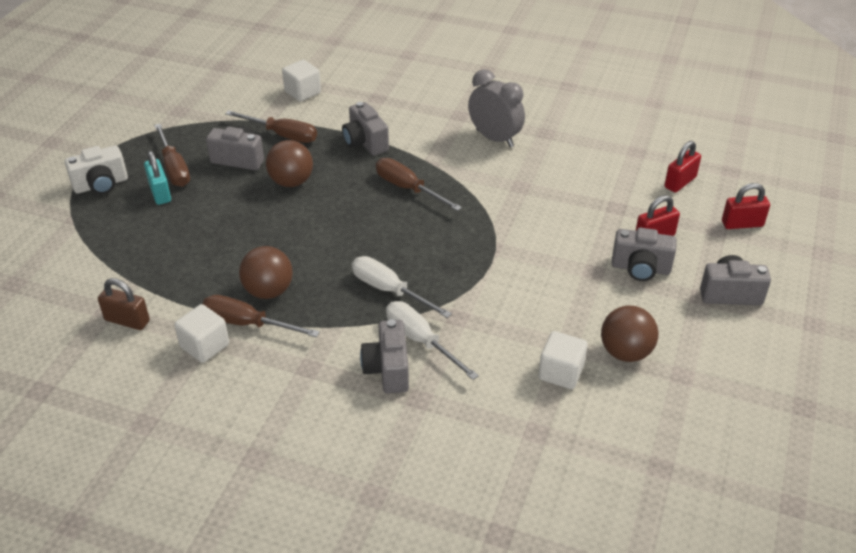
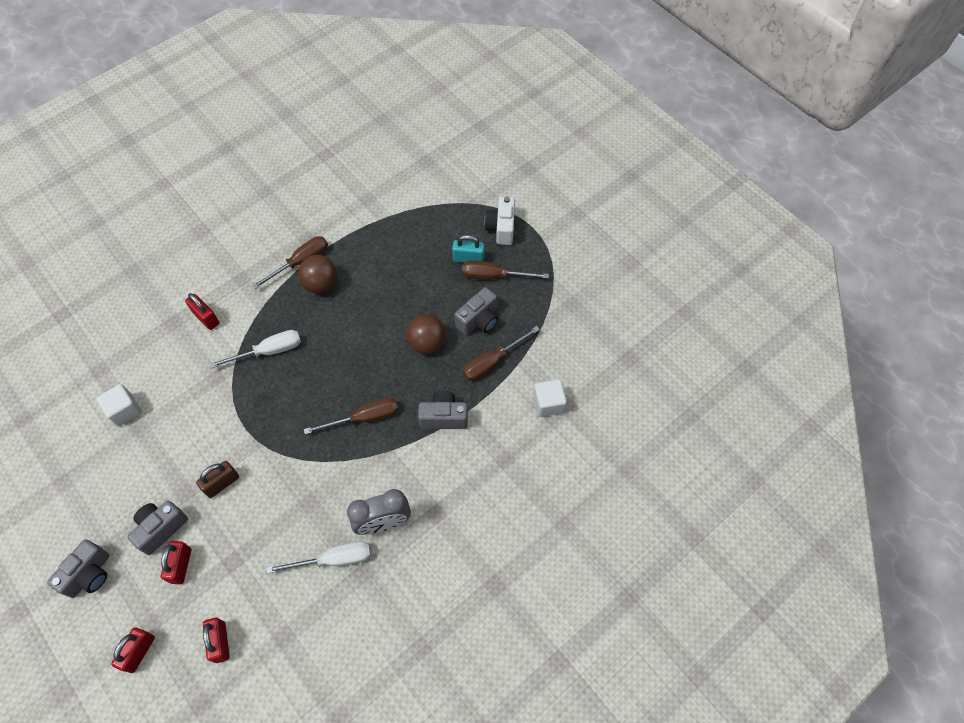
camera: 120 degrees right, 20 degrees up
brown padlock [98,278,150,330] -> brown padlock moved to [196,461,239,498]
white cube [174,304,229,363] -> none
grey camera [360,319,409,394] -> red padlock [185,293,219,330]
white screwdriver [386,301,479,380] -> white screwdriver moved to [267,541,371,574]
brown ball [601,306,658,362] -> none

